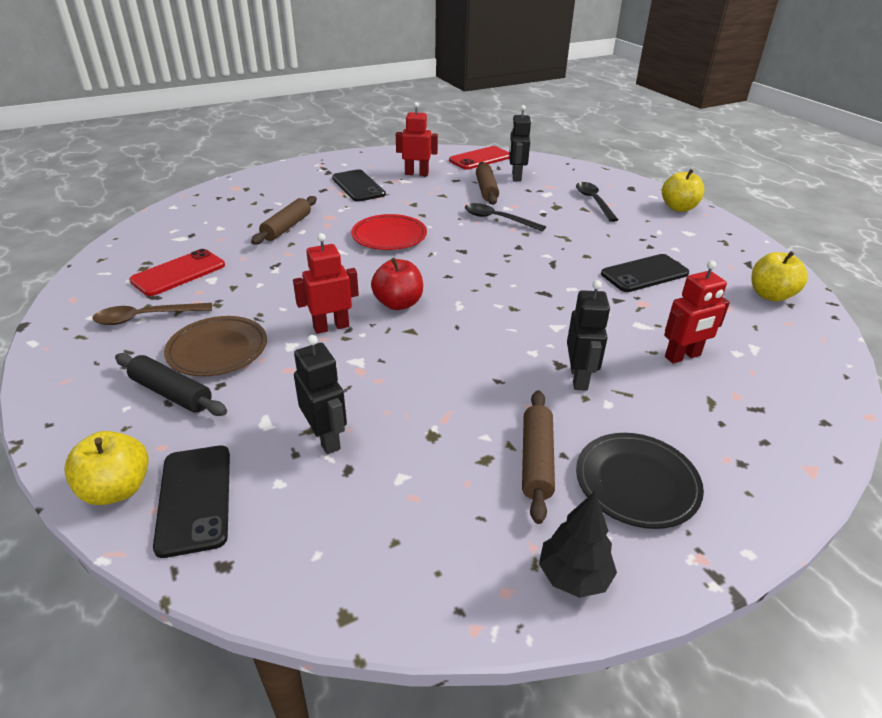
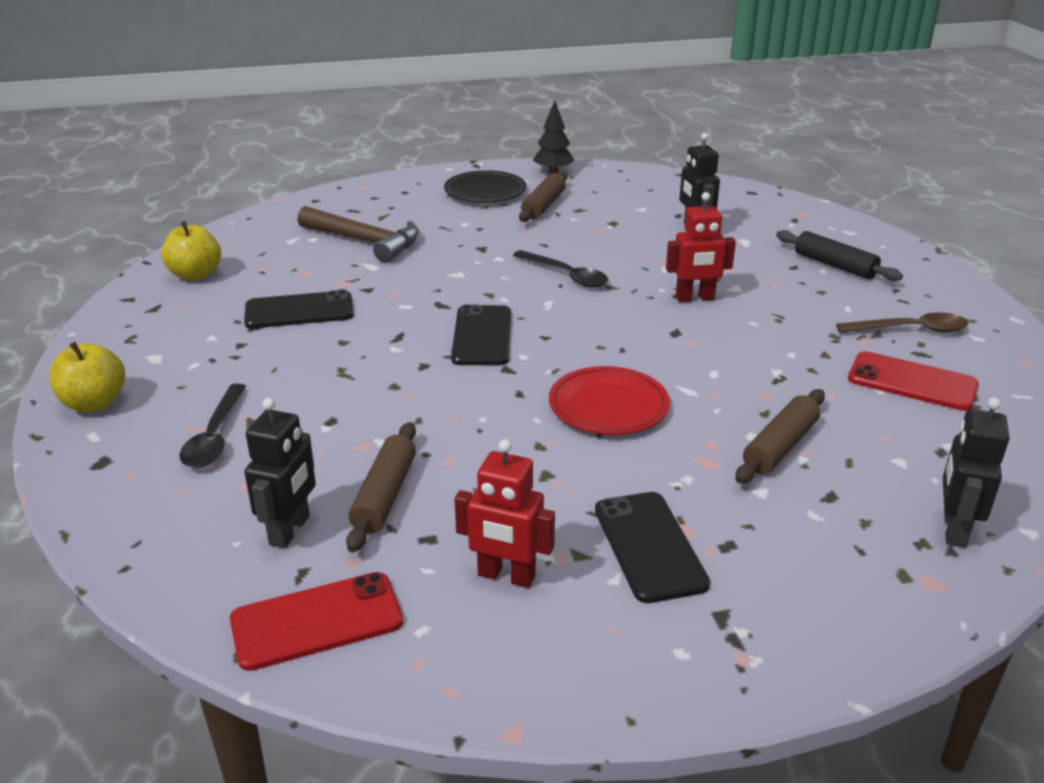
camera: 165 degrees left, 5 degrees down
yellow apple [64,431,149,505] -> none
red phone [129,249,225,296] -> red phone turned 60 degrees clockwise [848,351,979,411]
black phone [153,446,230,558] -> black phone moved to [451,304,511,365]
brown plate [164,316,267,376] -> none
red apple [371,258,423,310] -> none
black spoon [465,203,546,232] -> black spoon moved to [513,250,608,288]
black robot [567,280,610,391] -> black robot moved to [943,397,1009,548]
red robot [664,261,730,363] -> brown hammer [297,206,419,263]

